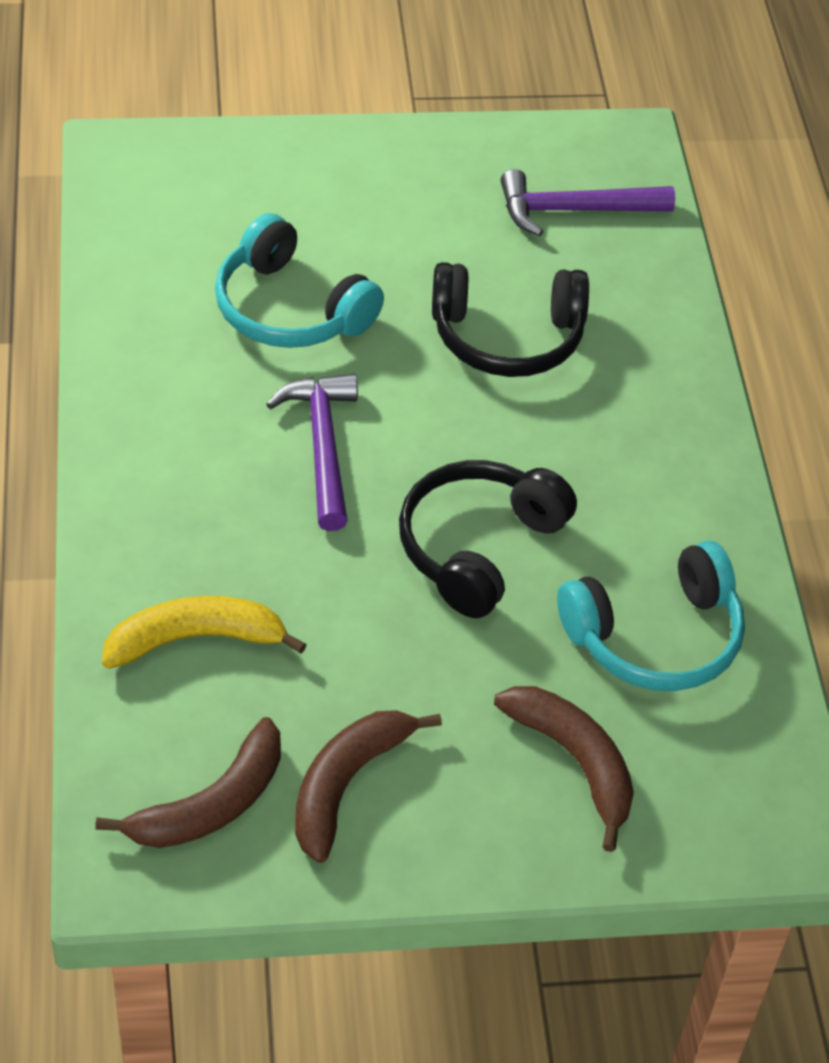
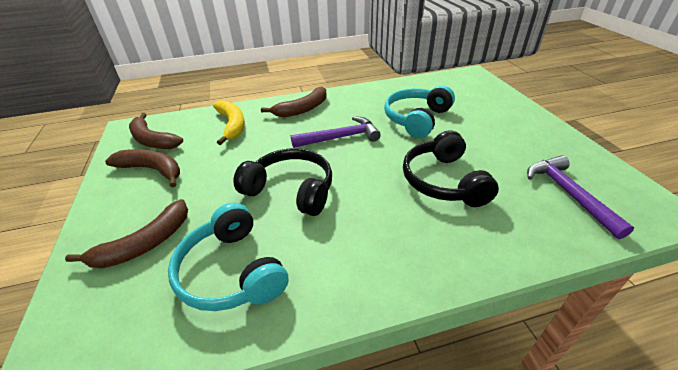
camera: 85 degrees right, 10 degrees down
none -> brown banana [261,87,327,117]

